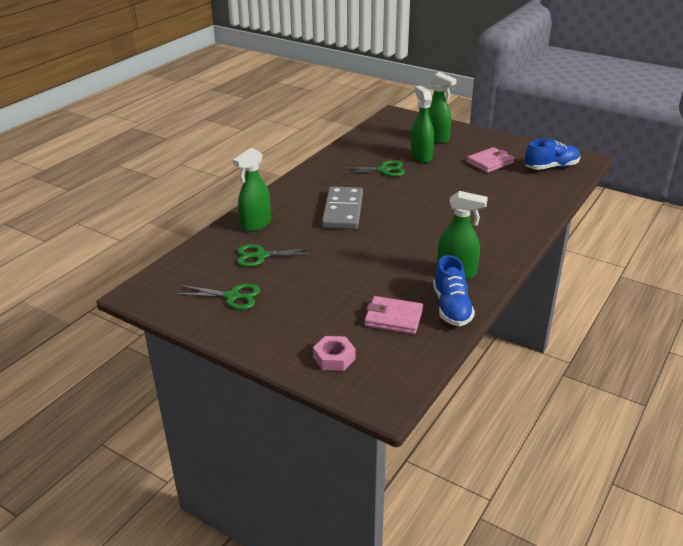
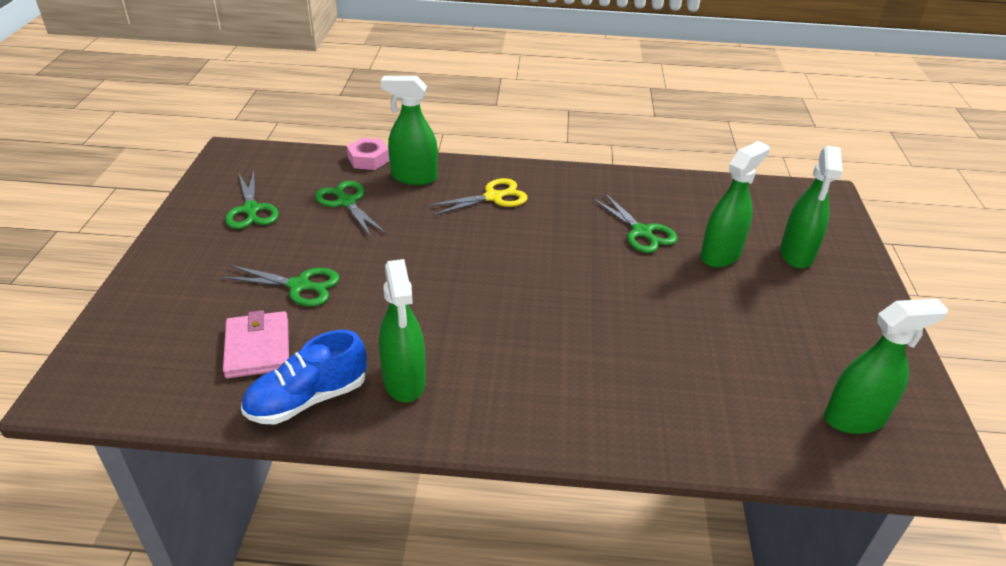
camera: 60 degrees right, 5 degrees up
pink nut [313,336,355,371] -> pink nut moved to [347,138,389,170]
grey domino [322,186,363,229] -> none
pink wallet [467,147,515,173] -> none
blue shoe [525,139,581,170] -> green spray bottle [824,299,948,434]
none -> green scissors [221,265,340,307]
none -> yellow scissors [427,178,528,215]

